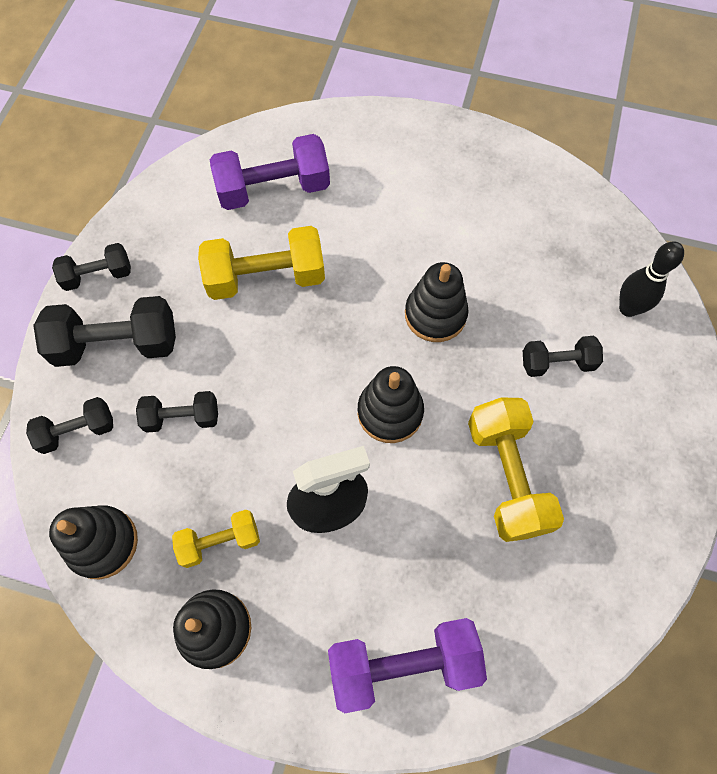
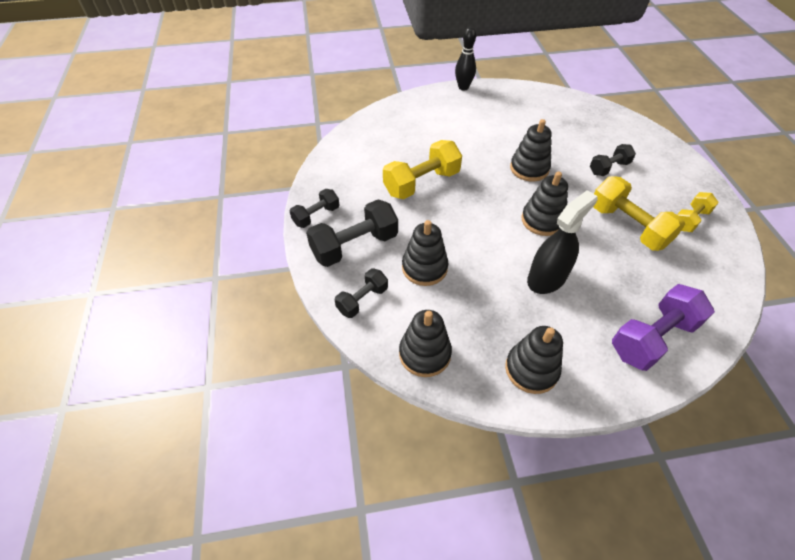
camera: 25 degrees left, 15 degrees down
black dumbbell [136,391,218,433] -> black stacking toy [402,220,448,286]
yellow dumbbell [172,510,260,568] -> yellow dumbbell moved to [677,192,719,232]
purple dumbbell [210,134,330,210] -> none
black bowling pin [619,241,684,317] -> black bowling pin moved to [455,27,476,91]

